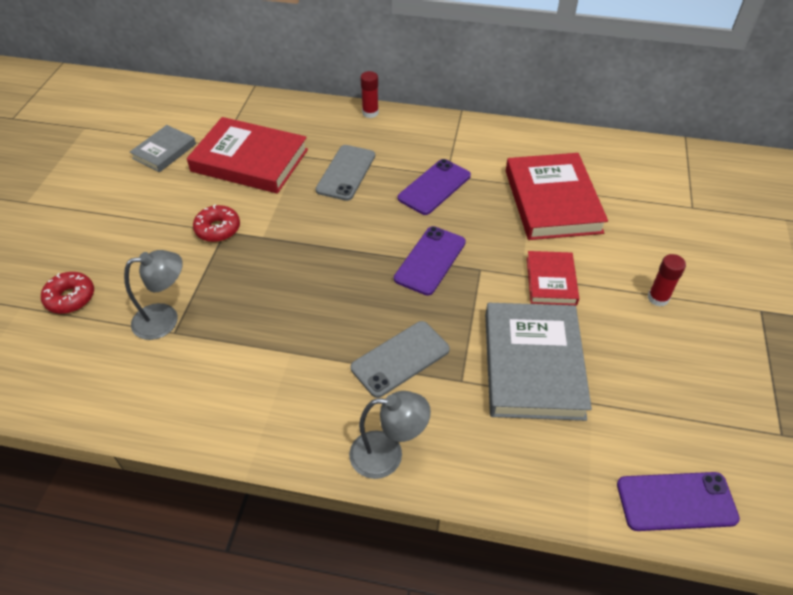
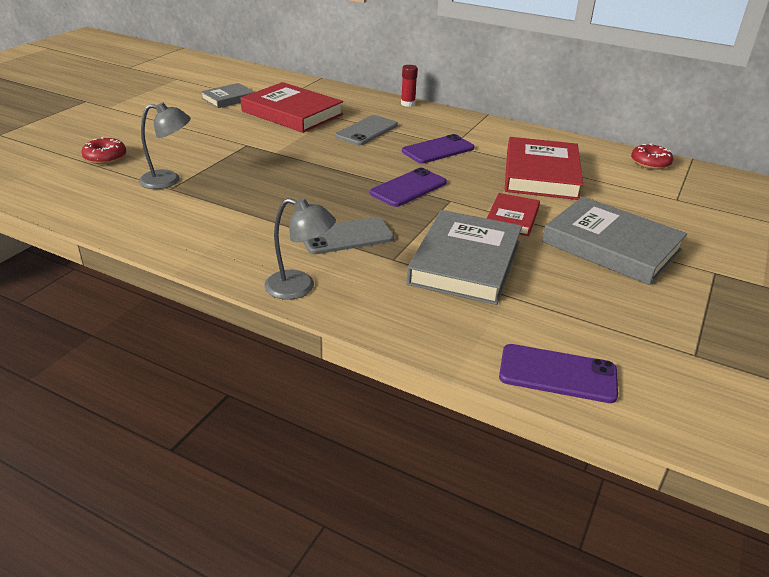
camera: 15 degrees right, 15 degrees down
red donut [193,204,240,242] -> red donut moved to [631,143,673,170]
red glue stick [648,254,686,306] -> grey book [542,197,687,285]

